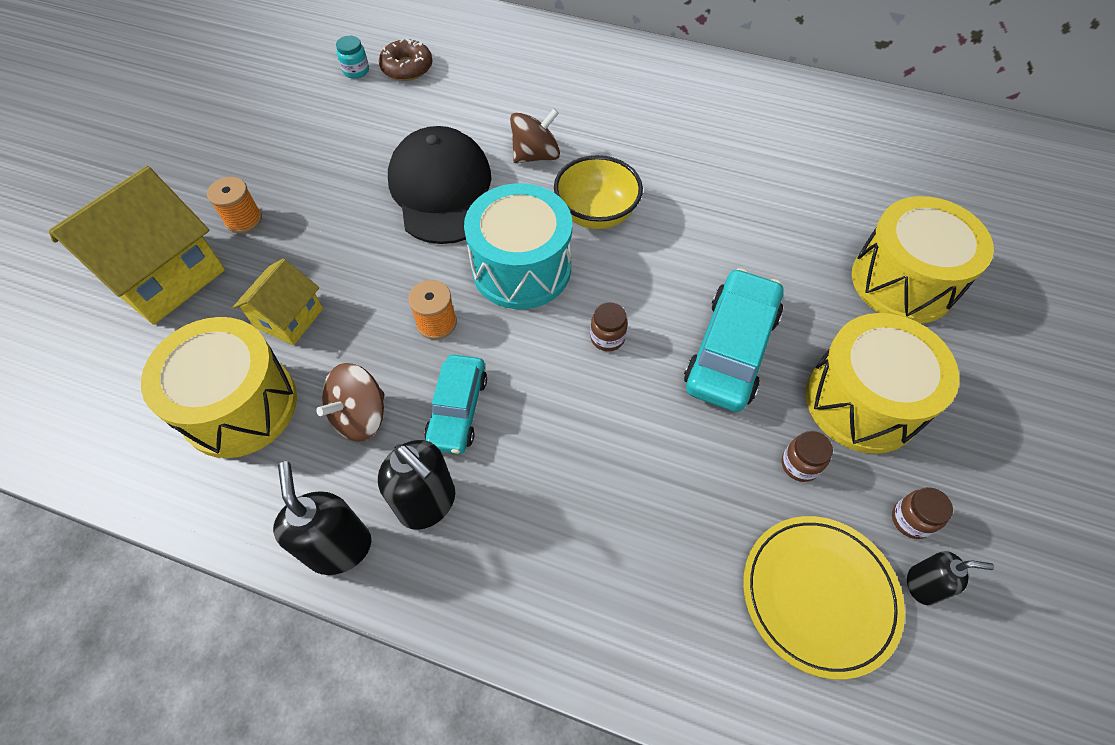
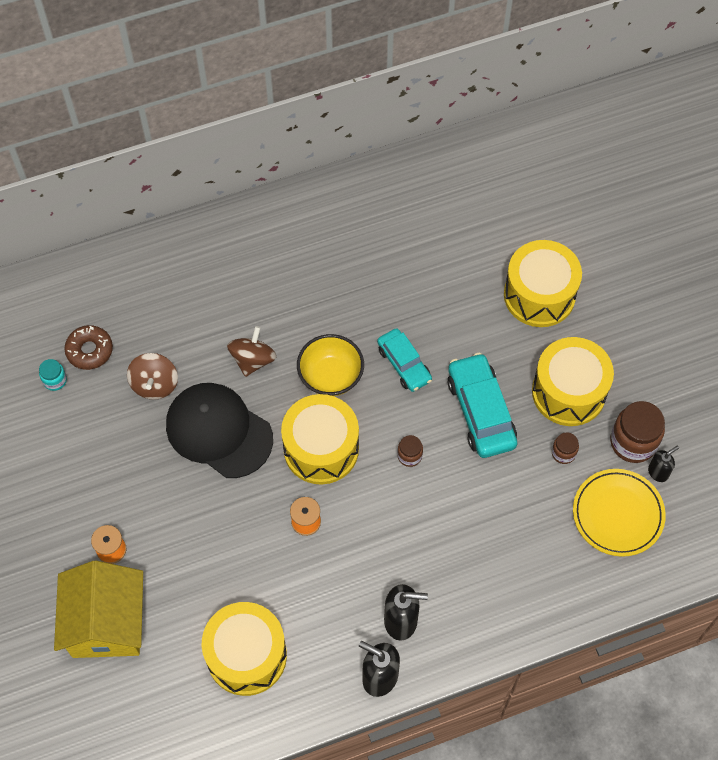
camera: 40 degrees left, 5 degrees up
yellow house [233,259,323,345] -> none
brown spinning top [316,363,385,442] -> brown spinning top moved to [127,353,178,400]
turquoise car [424,355,487,454] -> turquoise car moved to [377,328,432,392]
turquoise drum [464,183,572,309] -> yellow drum [281,394,359,484]
brown jar [892,487,953,539] -> brown jar [610,401,665,463], size x1.93

